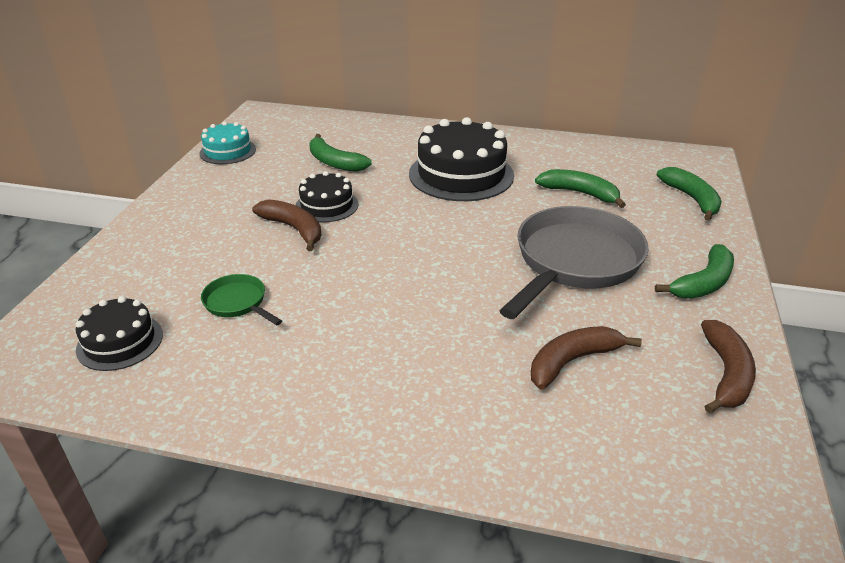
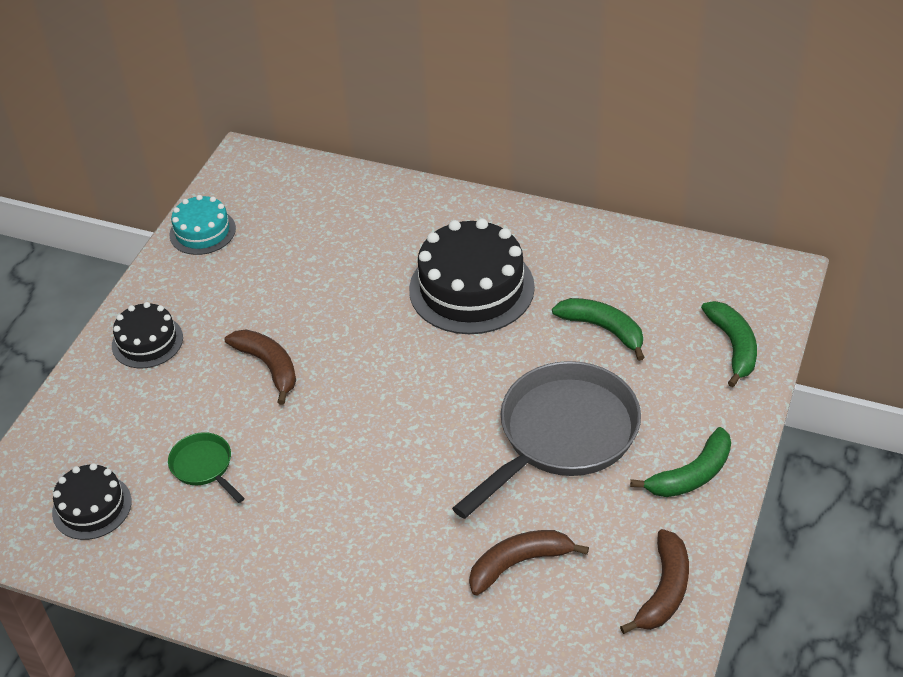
camera: 10 degrees right, 10 degrees up
black cake [296,171,358,222] -> black cake moved to [112,302,183,368]
green banana [309,134,372,172] -> none

